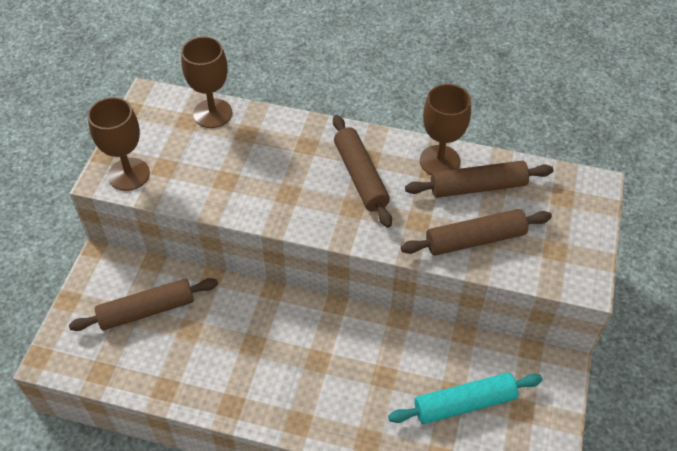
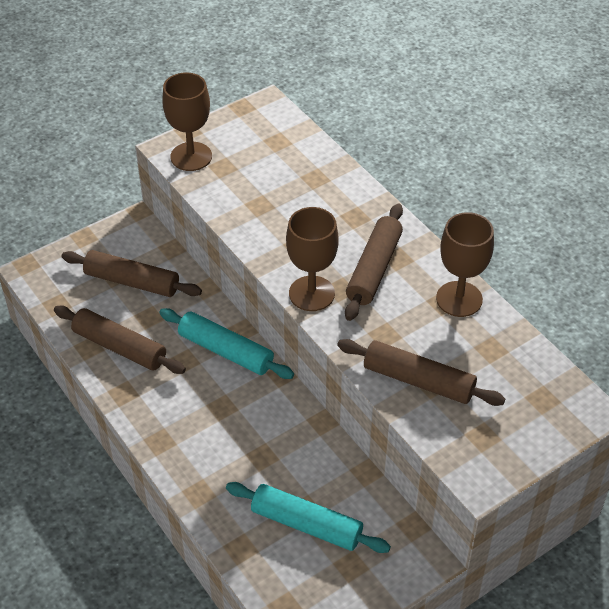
camera: 40 degrees right, 5 degrees down
brown goblet [181,36,232,128] -> brown goblet moved to [286,207,339,311]
brown rolling pin [405,161,554,198] -> brown rolling pin moved to [54,306,186,374]
none -> turquoise rolling pin [159,308,294,379]

